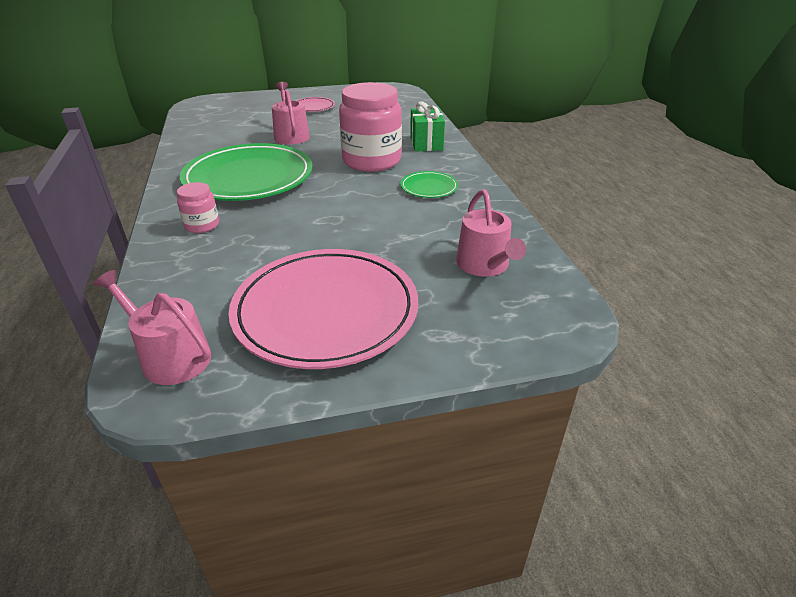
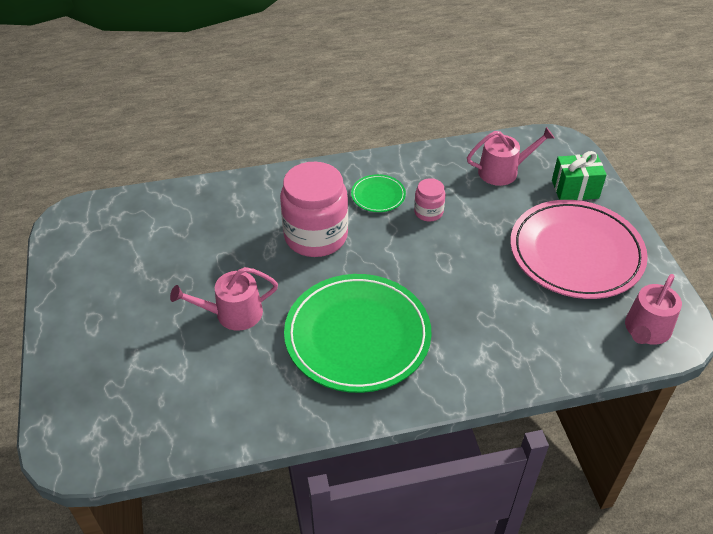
camera: 90 degrees left, 10 degrees up
pink jar [177,182,219,233] -> pink jar moved to [414,178,445,222]
pink plate [296,97,335,112] -> none
green gift [410,101,445,152] -> green gift moved to [552,151,607,200]

